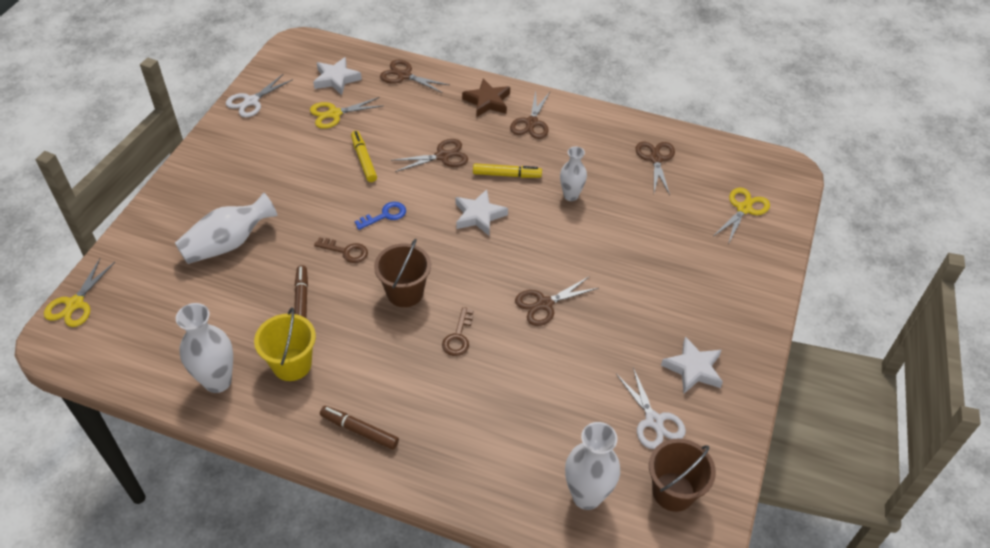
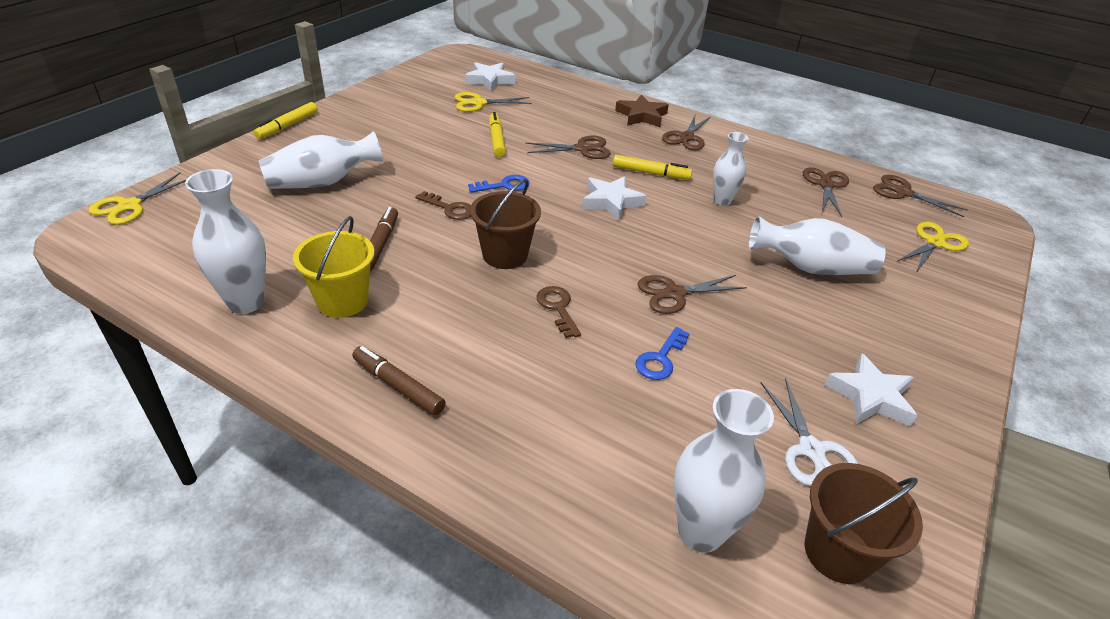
camera: 10 degrees right, 10 degrees down
white scissors [226,74,293,117] -> none
brown scissors [380,60,449,93] -> brown scissors moved to [873,175,968,217]
brown key [442,307,473,356] -> brown key turned 135 degrees clockwise [537,286,581,338]
none -> yellow marker [254,102,318,139]
none -> blue key [635,327,690,380]
none -> white vase [748,216,886,275]

